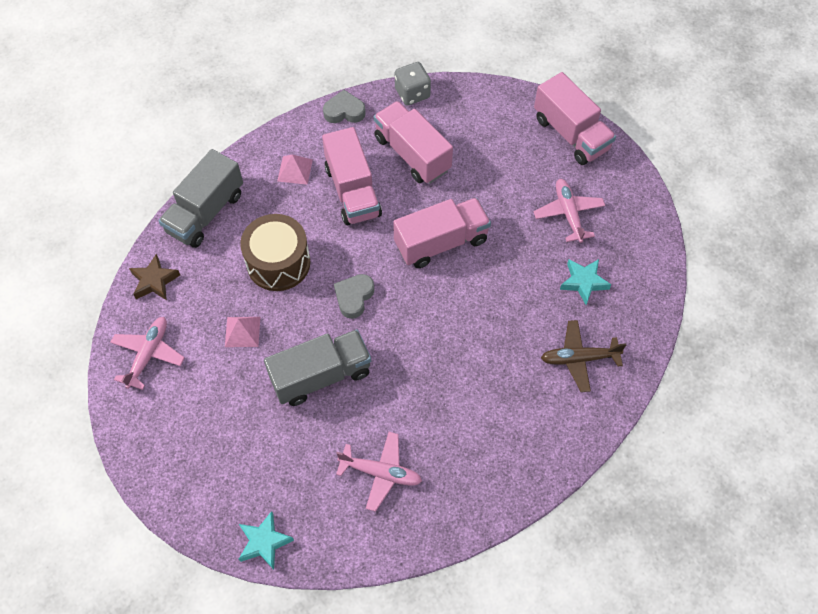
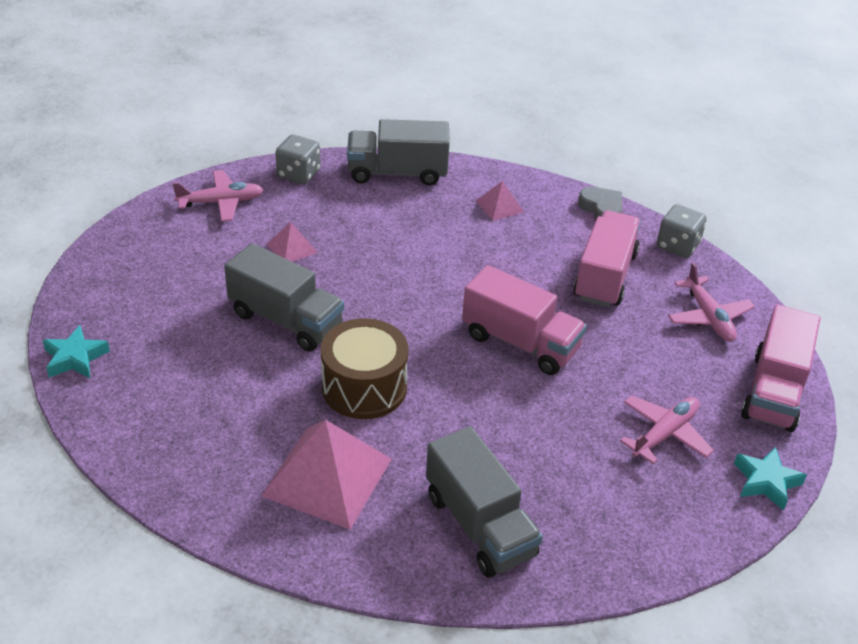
camera: 55 degrees right, 20 degrees down
brown star [129,254,180,300] -> grey dice [275,135,320,184]
brown drum [240,214,310,291] -> brown drum moved to [321,318,409,419]
pink truck [322,127,382,225] -> none
grey heart [334,274,375,319] -> none
pink plane [336,432,422,512] -> pink plane moved to [668,262,755,342]
brown plane [541,320,626,392] -> grey truck [426,426,543,577]
turquoise star [560,259,611,305] -> turquoise star moved to [734,447,807,511]
none -> pink pyramid [261,420,391,529]

